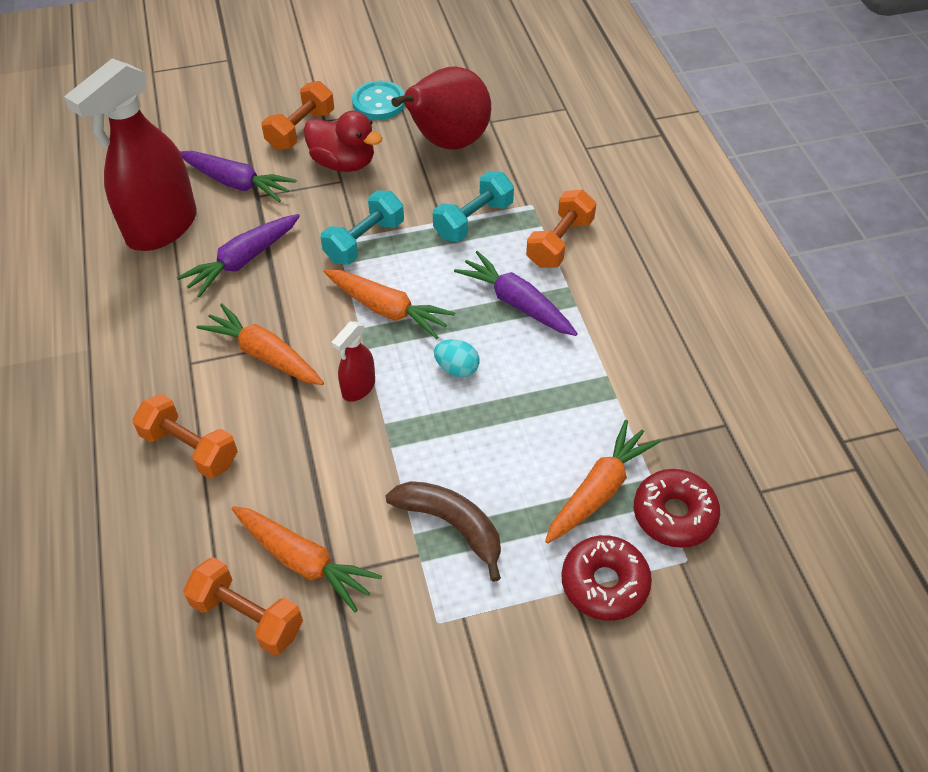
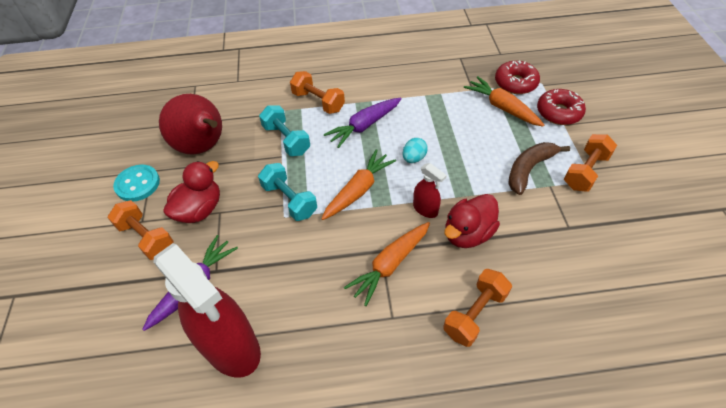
camera: 80 degrees left, 0 degrees up
purple carrot [177,214,300,298] -> none
orange dumbbell [183,557,303,655] -> orange dumbbell moved to [564,134,617,192]
orange carrot [232,506,382,612] -> none
none -> red duck [444,194,500,248]

